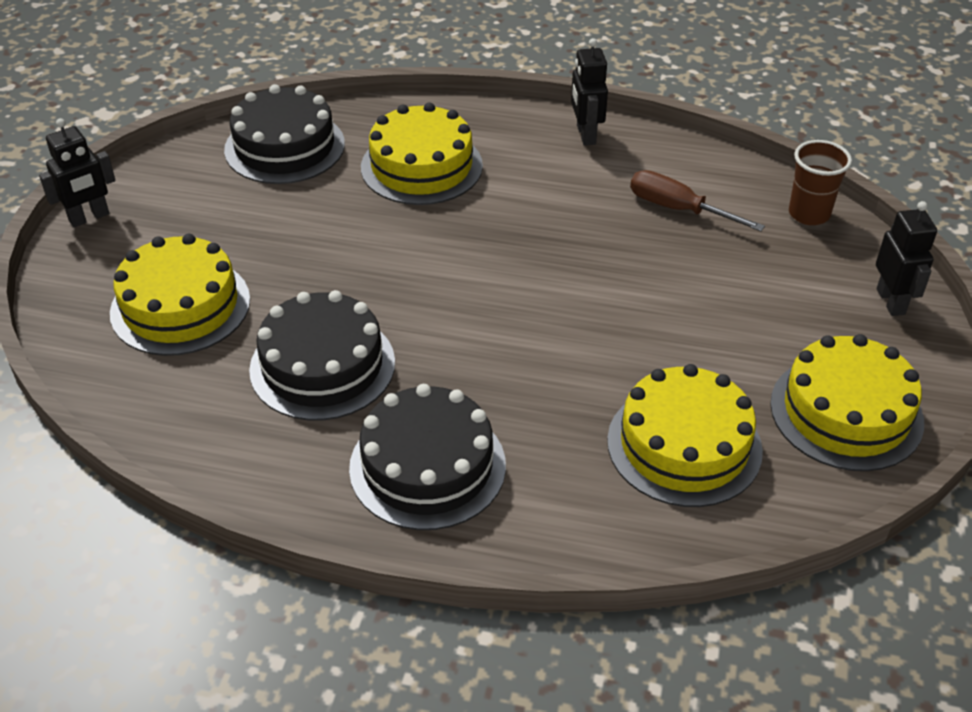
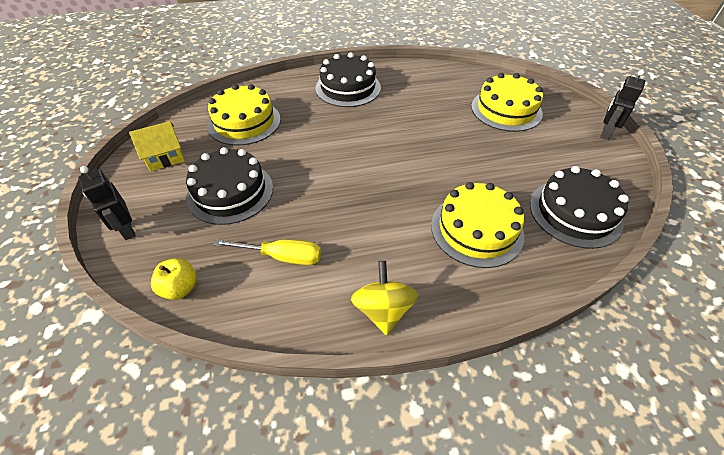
camera: 155 degrees right, 5 degrees up
black cake [249,290,395,420] -> black cake moved to [186,147,273,225]
black robot [571,38,608,146] -> yellow spinning top [351,261,419,335]
brown screwdriver [630,170,765,232] -> yellow screwdriver [213,239,321,265]
yellow cake [770,334,924,471] -> yellow house [129,121,185,171]
brown cup [789,140,852,225] -> yellow apple [151,258,197,300]

